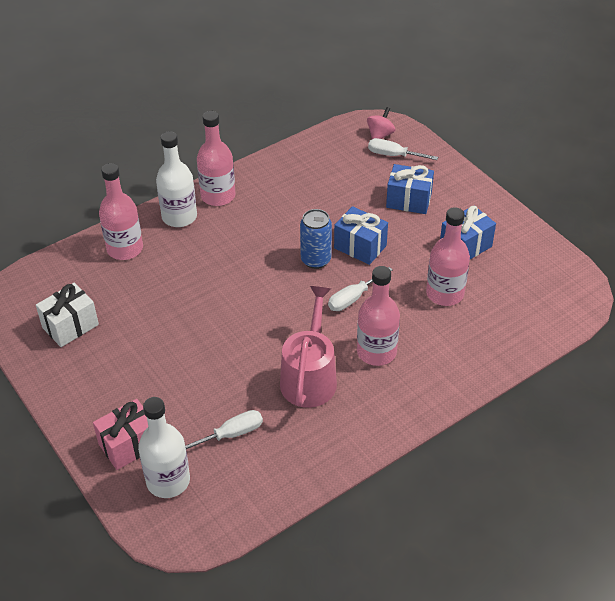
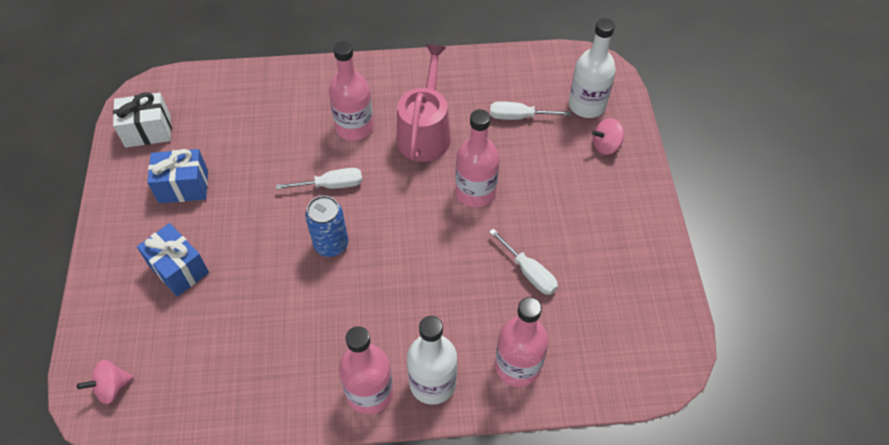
camera: 150 degrees left, 10 degrees up
white gift [36,283,99,347] -> white gift moved to [113,92,171,148]
pink gift [93,399,148,470] -> pink spinning top [592,118,624,155]
pink watering can [280,286,337,408] -> pink watering can turned 150 degrees clockwise [396,44,451,162]
blue gift [334,206,388,265] -> none
white screwdriver [368,138,438,160] -> white screwdriver moved to [489,229,558,295]
pink bottle [426,207,470,306] -> pink bottle moved to [456,109,499,207]

